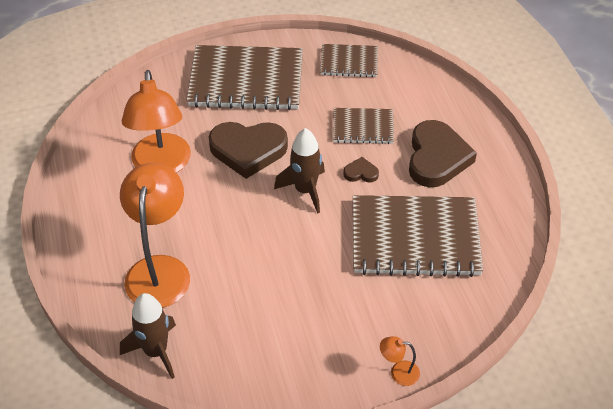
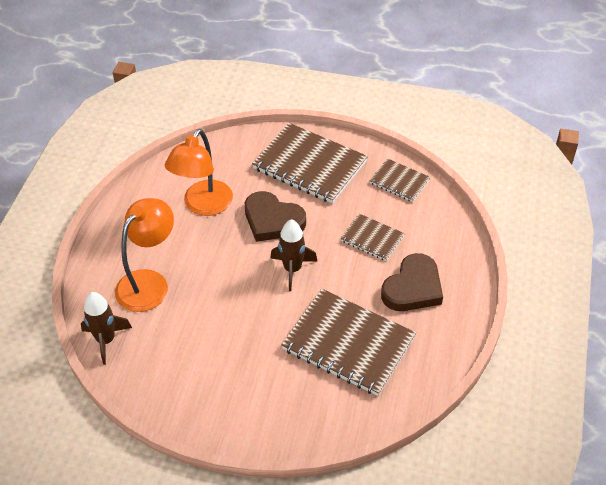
camera: 30 degrees right, 0 degrees up
brown heart [343,157,379,183] -> none
orange lamp [380,336,420,386] -> none

